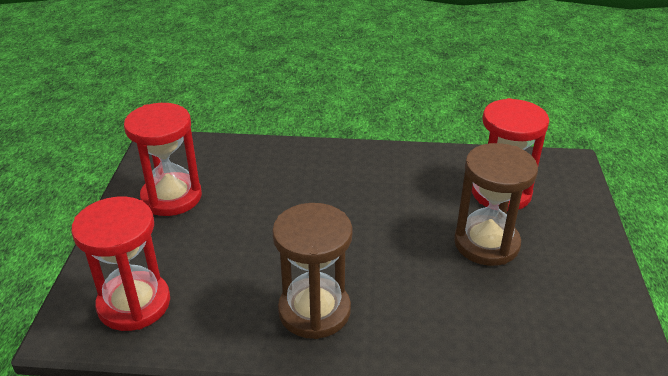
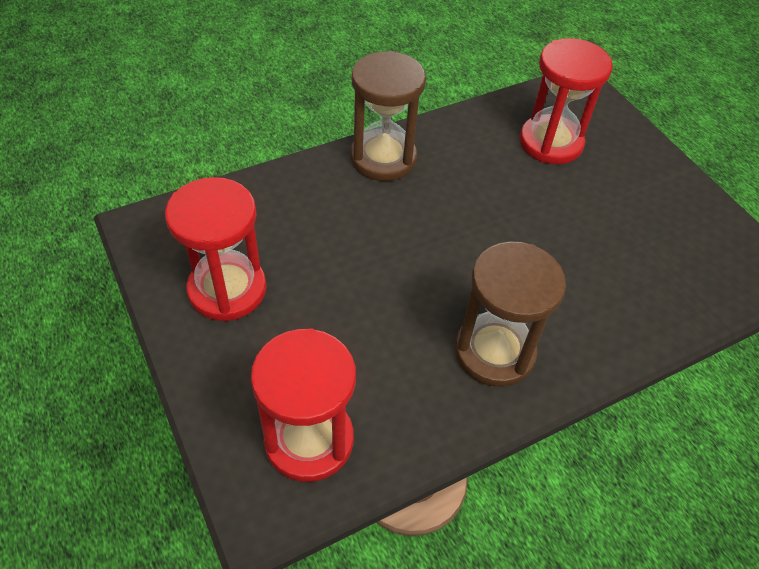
camera: 35 degrees left, 15 degrees up
brown hourglass [454,143,538,266] -> brown hourglass moved to [350,51,426,181]

